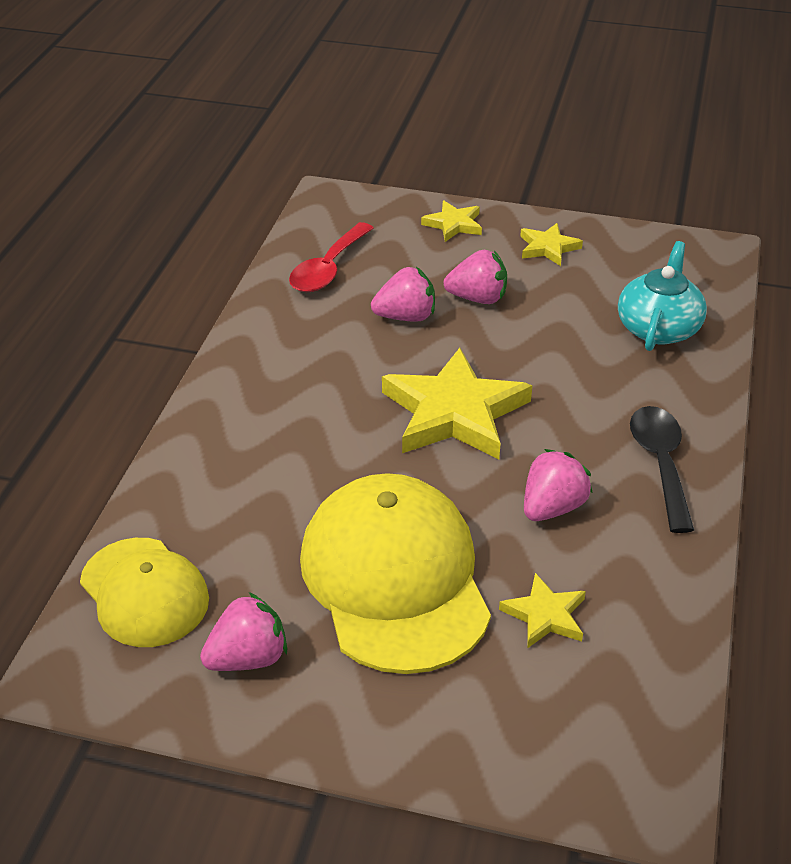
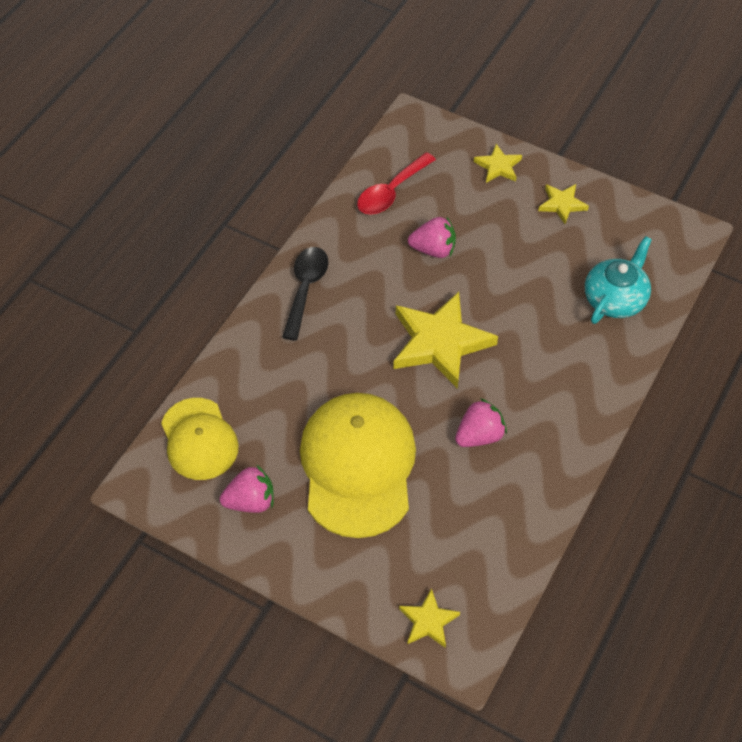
camera: 15 degrees right, 15 degrees up
pink strawberry [444,250,507,304] -> none
yellow star [499,573,586,648] -> yellow star moved to [399,588,460,648]
black spoon [630,406,694,533] -> black spoon moved to [282,247,328,341]

